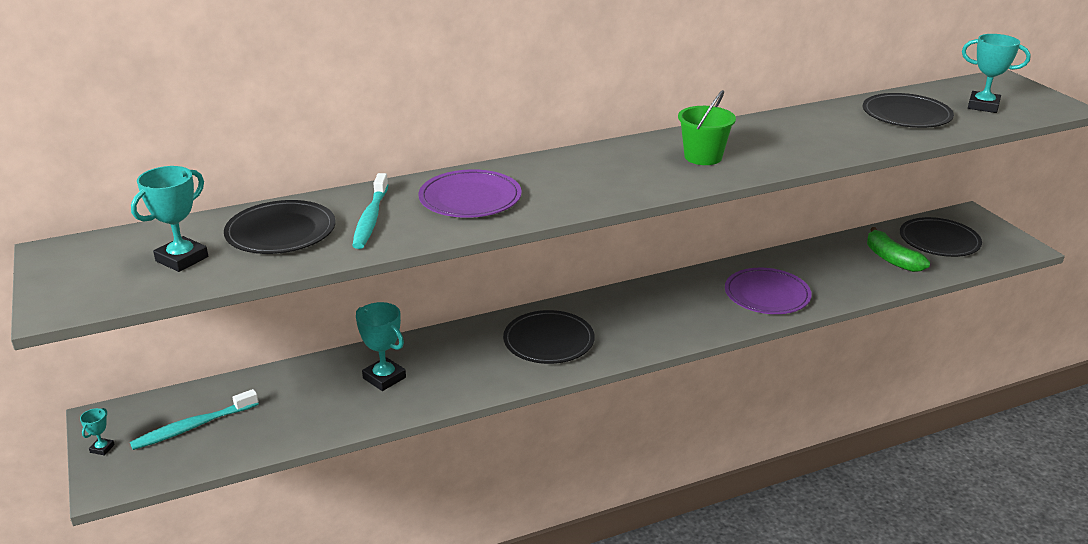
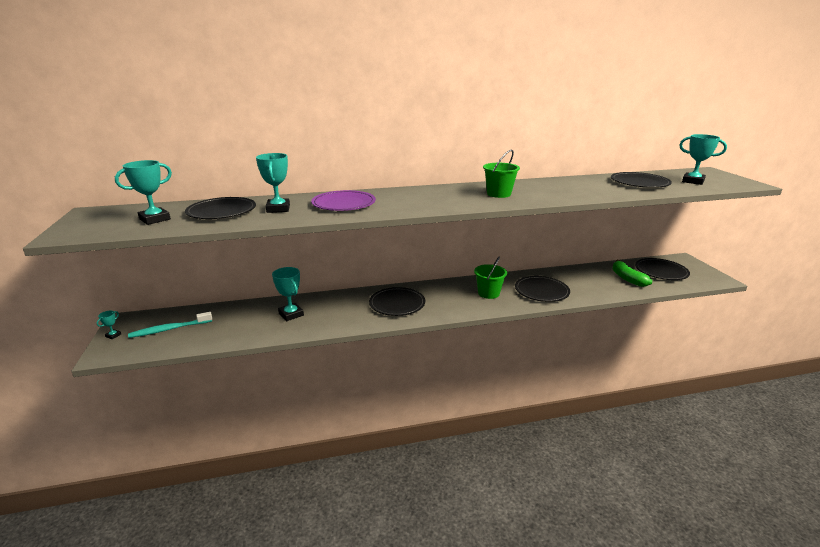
camera: 10 degrees right, 5 degrees down
turquoise toothbrush [352,173,388,249] -> turquoise trophy [256,153,290,213]
purple plate [725,268,812,314] -> black plate [515,276,570,302]
none -> green bucket [474,257,507,299]

